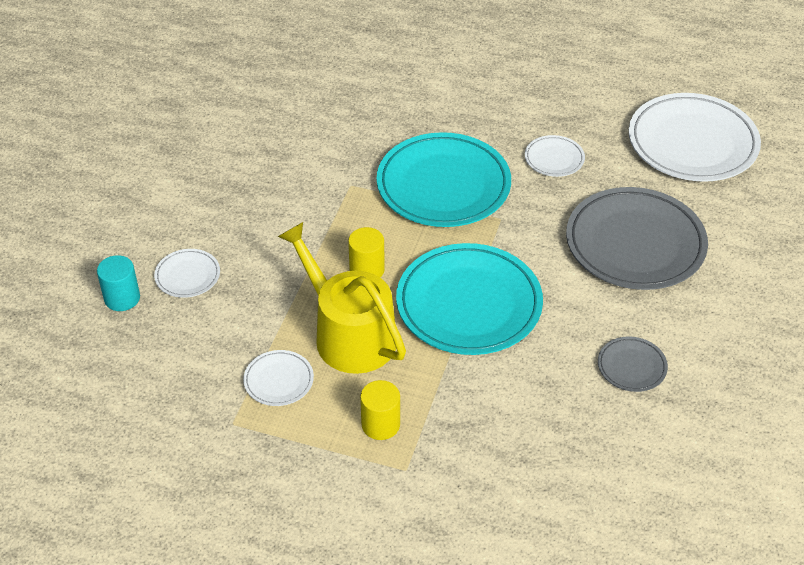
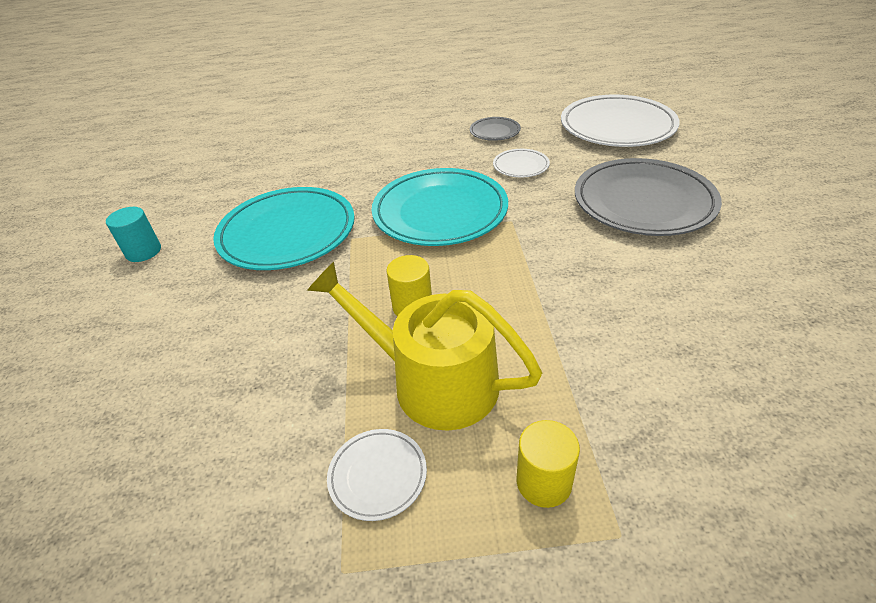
camera: 20 degrees left, 5 degrees down
turquoise cylinder [97,255,140,311] -> turquoise cylinder moved to [106,207,161,262]
white plate [154,249,220,298] -> none
turquoise plate [396,243,543,355] -> turquoise plate moved to [213,187,355,270]
grey plate [598,337,668,392] -> grey plate moved to [470,117,521,141]

